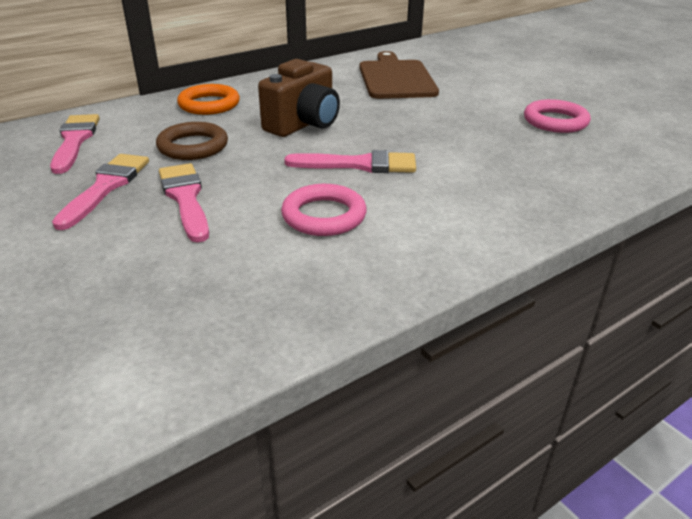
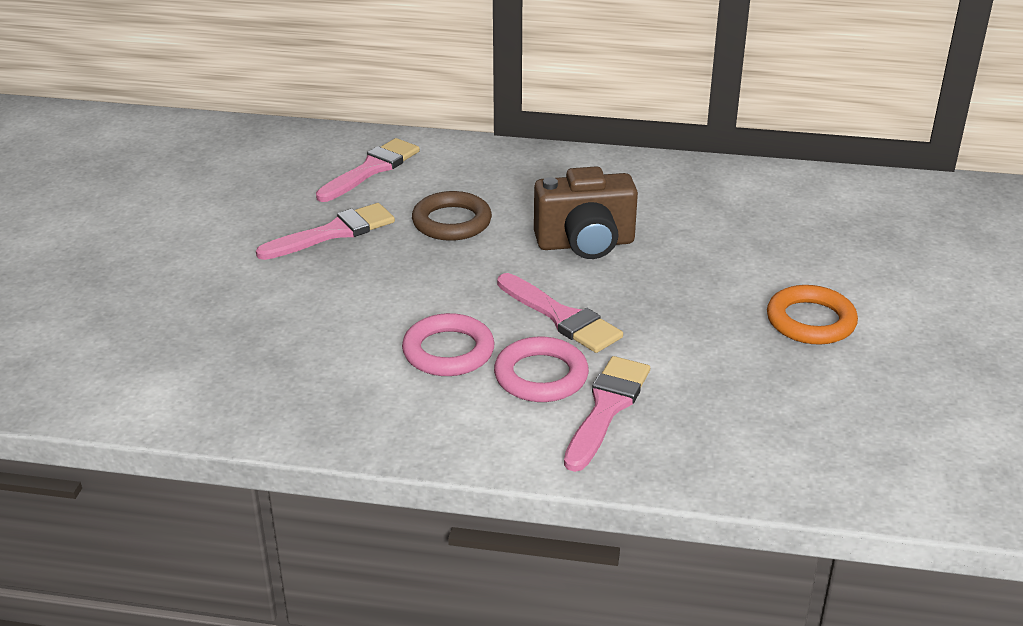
camera: 45 degrees right, 0 degrees up
pink brush [159,163,209,243] -> pink brush moved to [564,356,650,472]
orange ring [177,84,240,115] -> orange ring moved to [767,285,858,345]
brown cutting board [359,51,439,99] -> none
pink ring [524,99,591,133] -> pink ring moved to [494,337,589,402]

